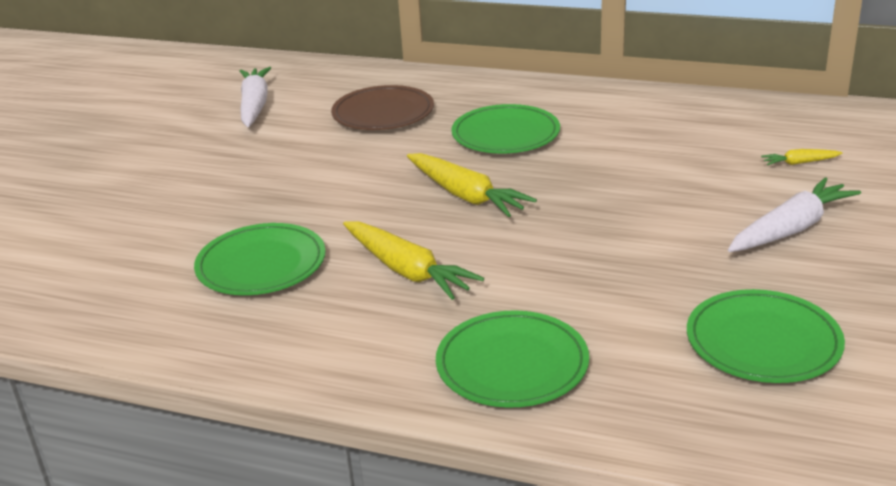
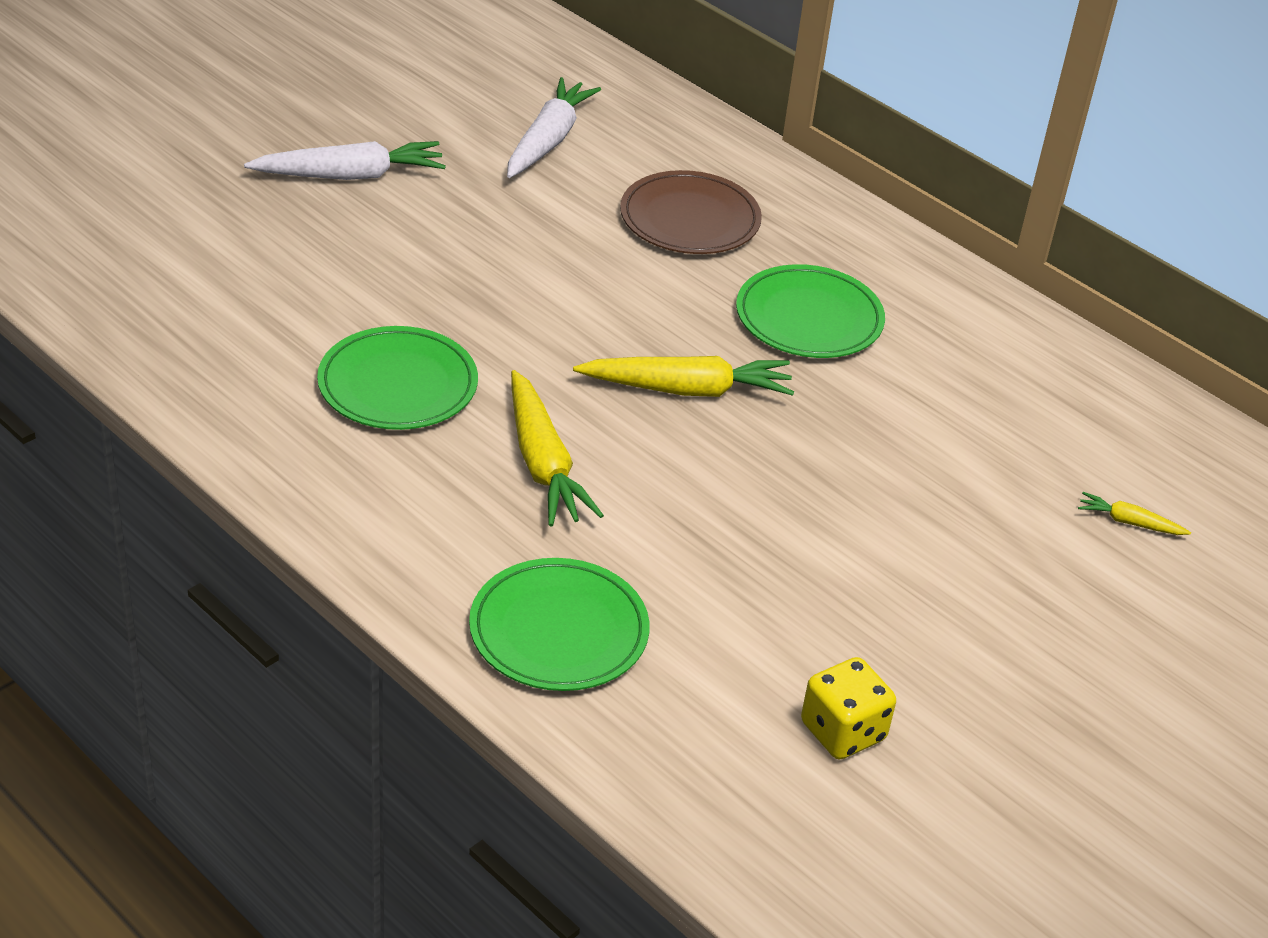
camera: 20 degrees right, 10 degrees up
yellow carrot [407,153,537,217] -> yellow carrot turned 75 degrees counterclockwise [573,356,794,397]
green plate [687,289,845,383] -> yellow dice [801,657,896,760]
white carrot [728,177,861,252] -> white carrot moved to [244,141,446,180]

